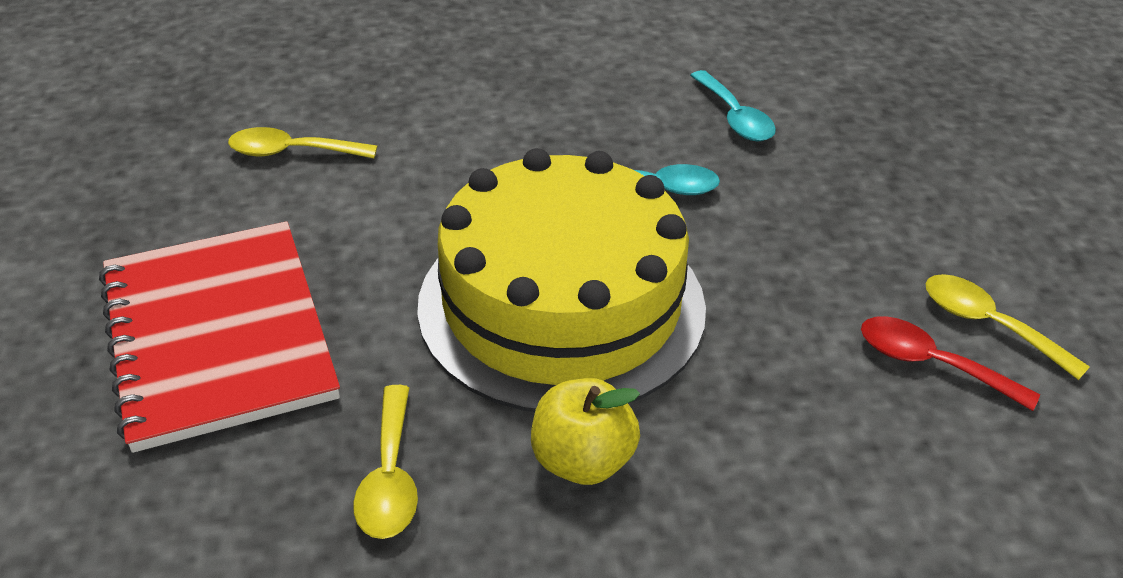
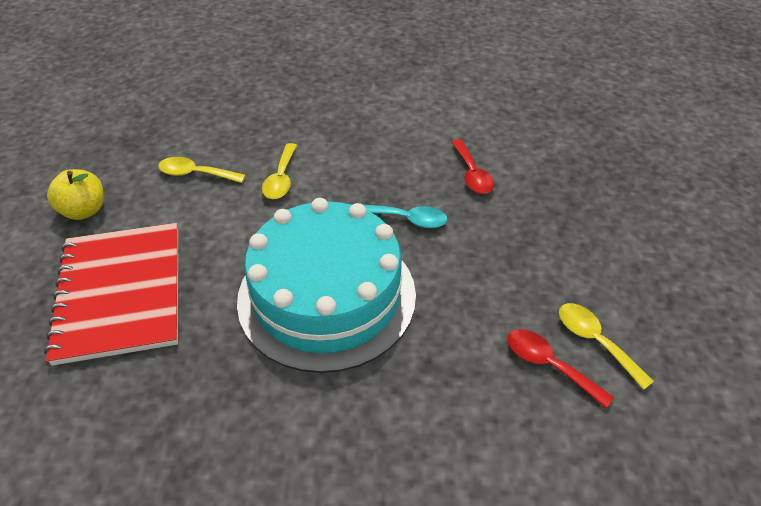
camera: 10 degrees right, 5 degrees up
yellow spoon [353,385,418,539] -> yellow spoon moved to [262,143,297,199]
yellow cake [417,148,706,412] -> turquoise cake [237,198,416,373]
yellow apple [531,378,640,485] -> yellow apple moved to [47,169,104,220]
turquoise spoon [690,70,776,142] -> red spoon [451,139,494,194]

